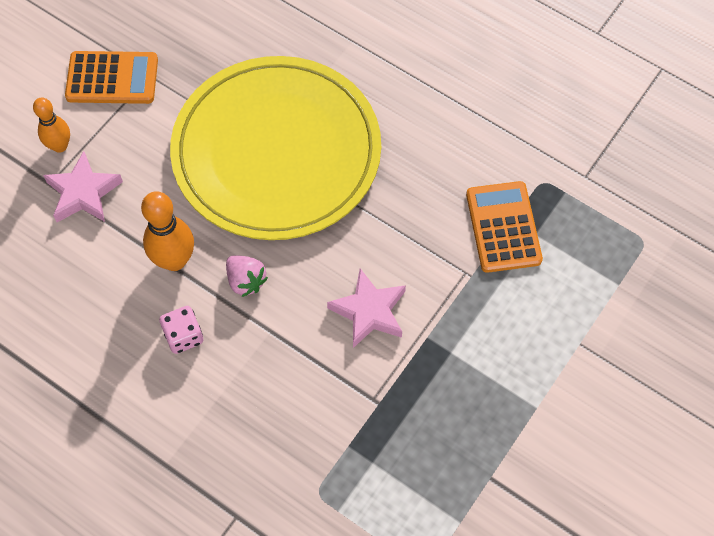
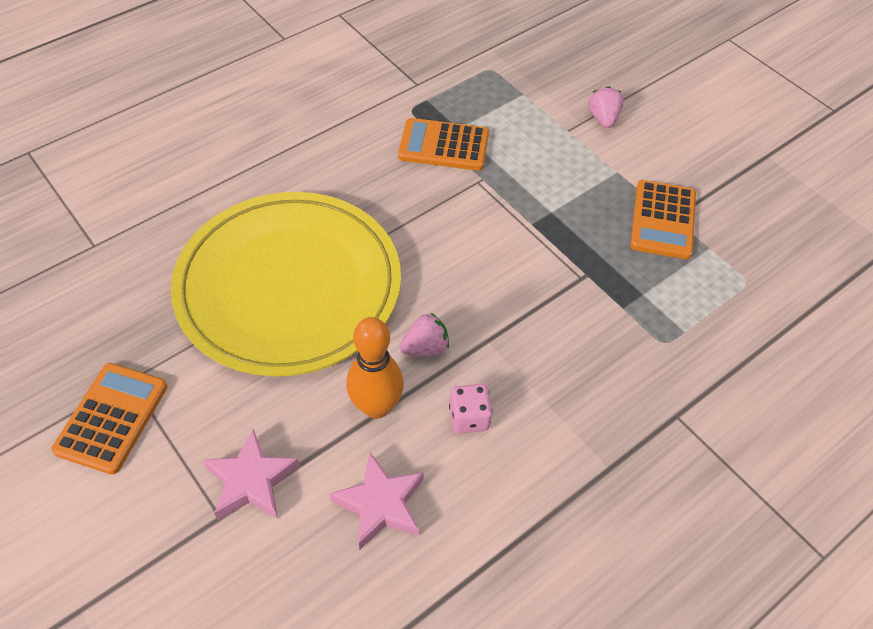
camera: 75 degrees left, 10 degrees down
orange bowling pin [33,98,70,153] -> none
pink star [327,269,406,348] -> pink star moved to [329,453,424,549]
none -> pink strawberry [588,86,624,128]
none -> orange calculator [630,180,696,259]

